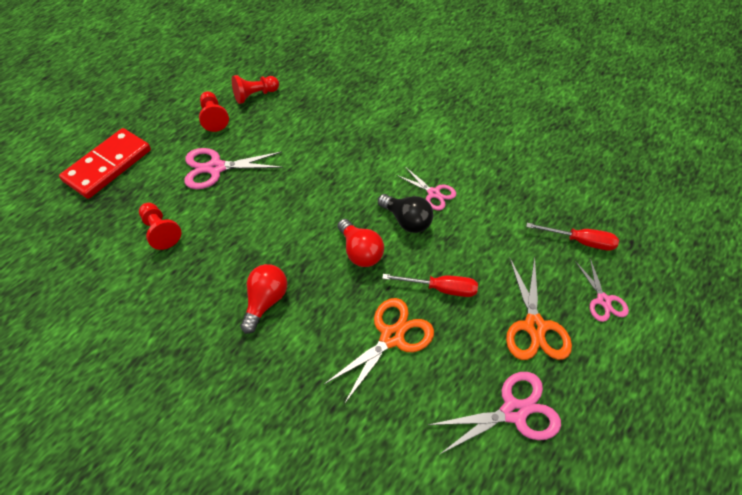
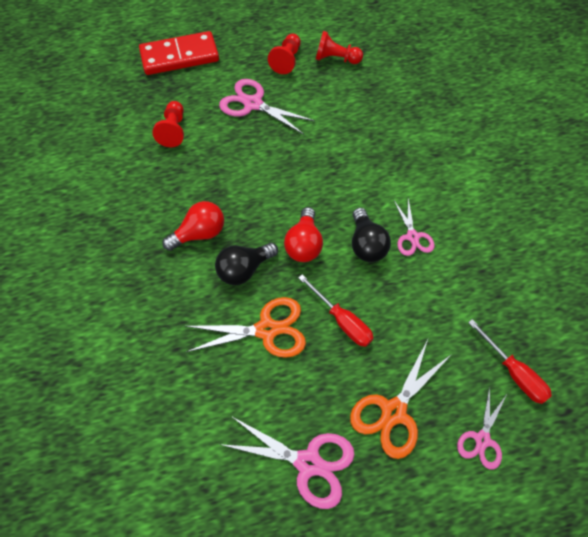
camera: 40 degrees right, 5 degrees up
none -> black light bulb [215,243,278,285]

